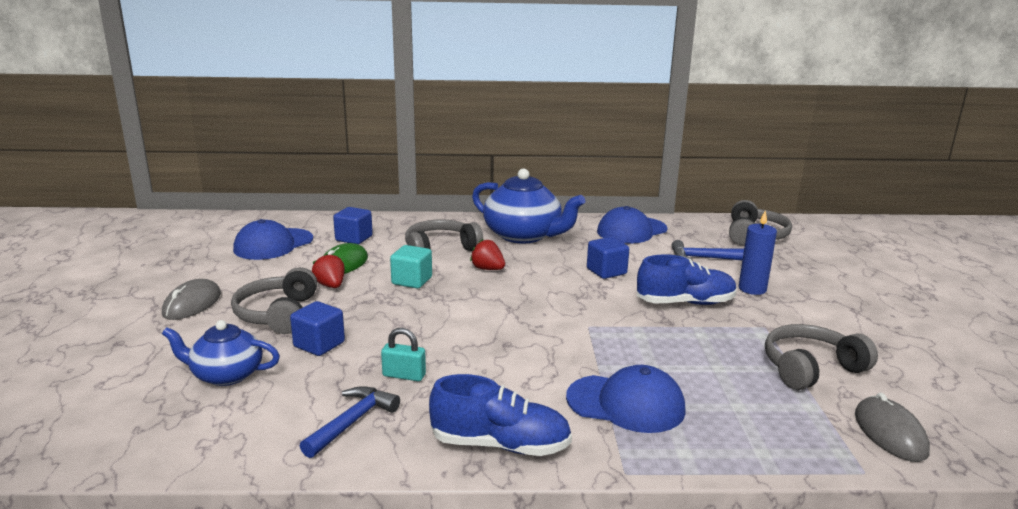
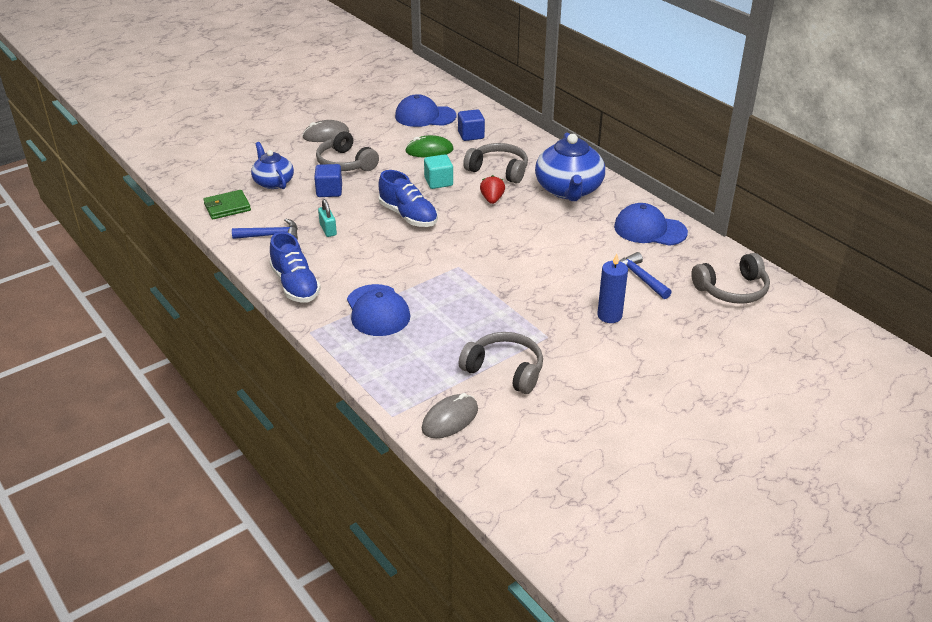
camera: 55 degrees right, 15 degrees up
grey headphones [231,267,317,334] -> grey headphones turned 90 degrees counterclockwise [316,129,379,171]
red strawberry [312,253,345,288] -> none
blue cube [587,237,629,279] -> none
blue shoe [637,255,737,305] -> blue shoe moved to [378,170,438,227]
none -> green wallet [203,190,251,219]

